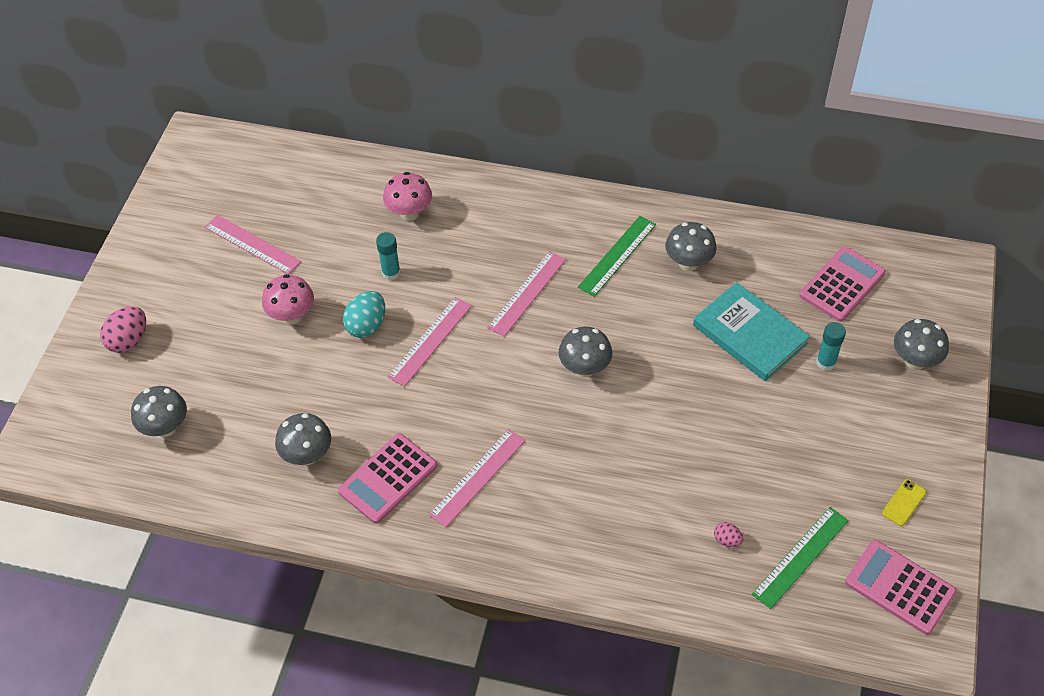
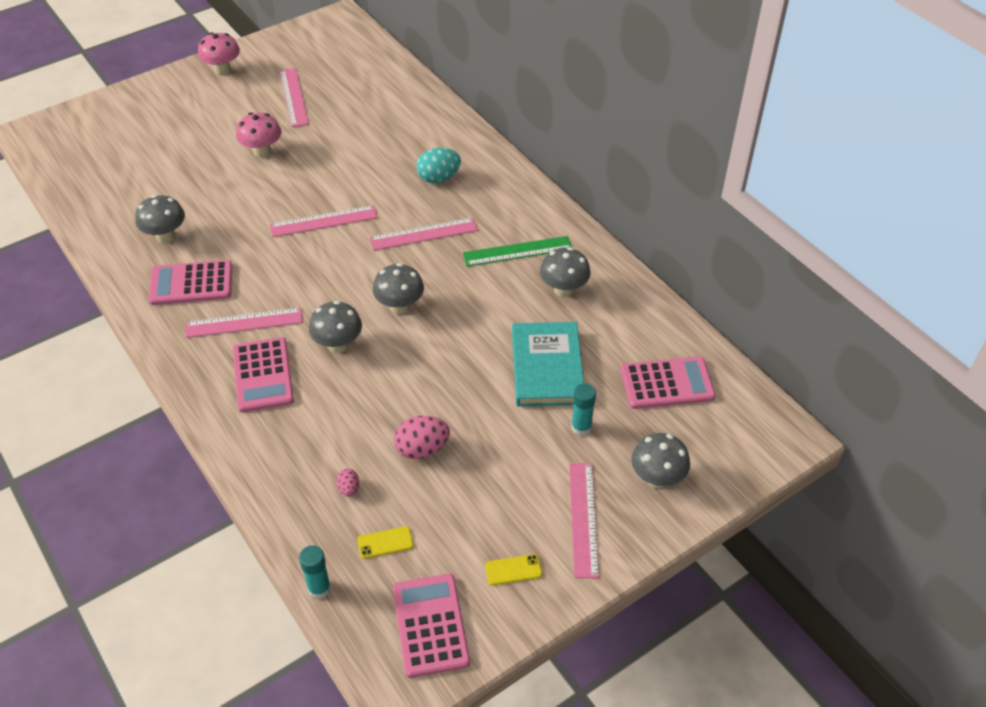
camera: 40 degrees right, 5 degrees down
pink egg [100,306,146,353] -> pink egg moved to [394,416,450,459]
grey mushroom [131,386,187,437] -> grey mushroom moved to [309,301,362,353]
turquoise egg [343,291,385,338] -> turquoise egg moved to [416,148,461,183]
turquoise glue stick [376,232,401,281] -> turquoise glue stick moved to [299,545,331,599]
pink mushroom [383,172,432,221] -> pink mushroom moved to [198,32,240,76]
green ruler [752,507,849,609] -> yellow phone [357,526,413,559]
none -> pink calculator [233,337,294,413]
none -> pink ruler [569,463,599,578]

